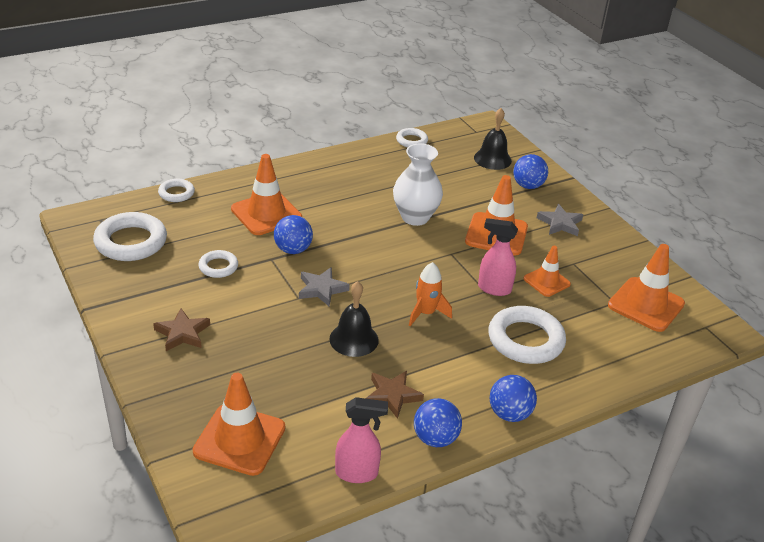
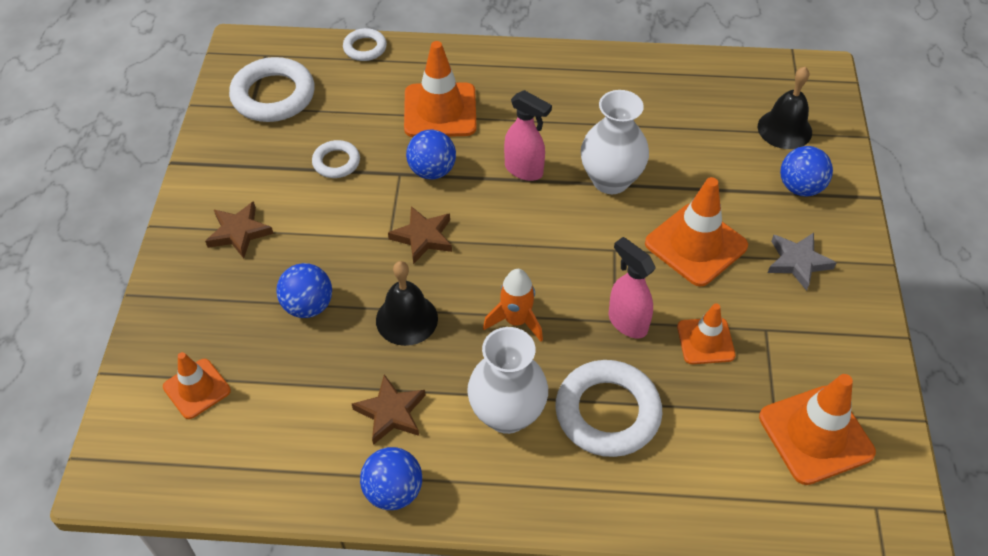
camera: 35 degrees right, 15 degrees up
orange traffic cone [193,373,285,476] -> orange traffic cone [163,352,231,419], size x0.60
grey star [299,267,350,306] -> brown star [388,206,452,264]
pink spray bottle [335,397,388,483] -> pink spray bottle moved to [504,90,552,181]
white ring [396,128,428,147] -> none
blue ball [490,375,537,422] -> blue ball moved to [276,263,332,318]
none -> white vase [467,327,548,434]

